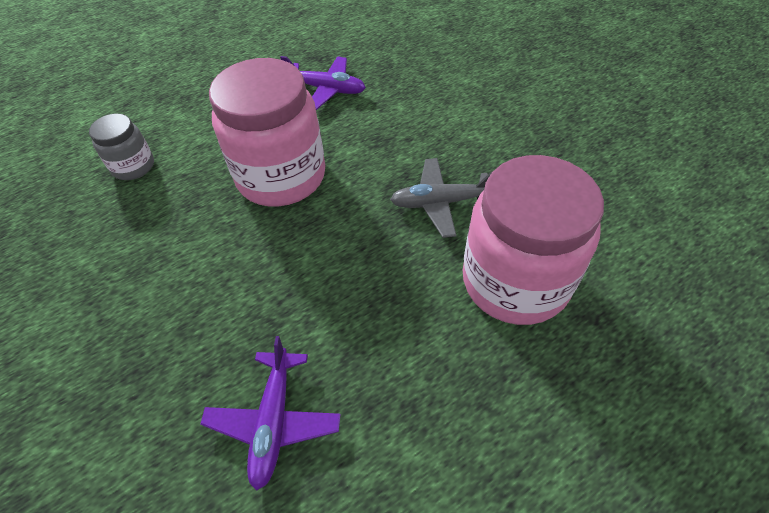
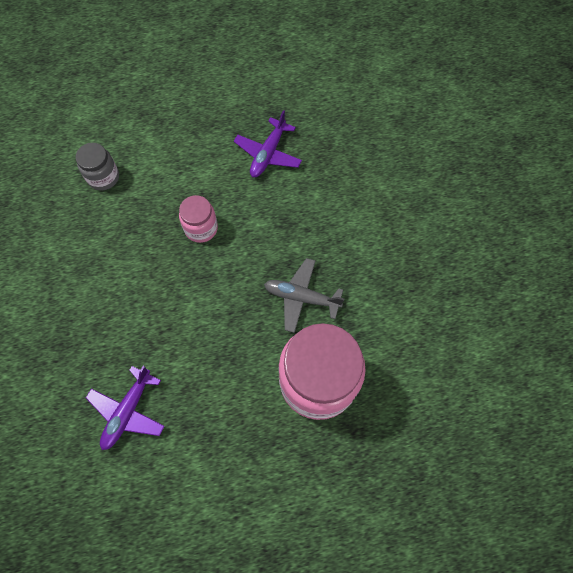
camera: 20 degrees right, 15 degrees up
pink jar [209,58,325,207] -> pink jar [179,195,218,243], size x0.49
purple plane [280,56,366,110] -> purple plane turned 75 degrees clockwise [234,110,302,177]

